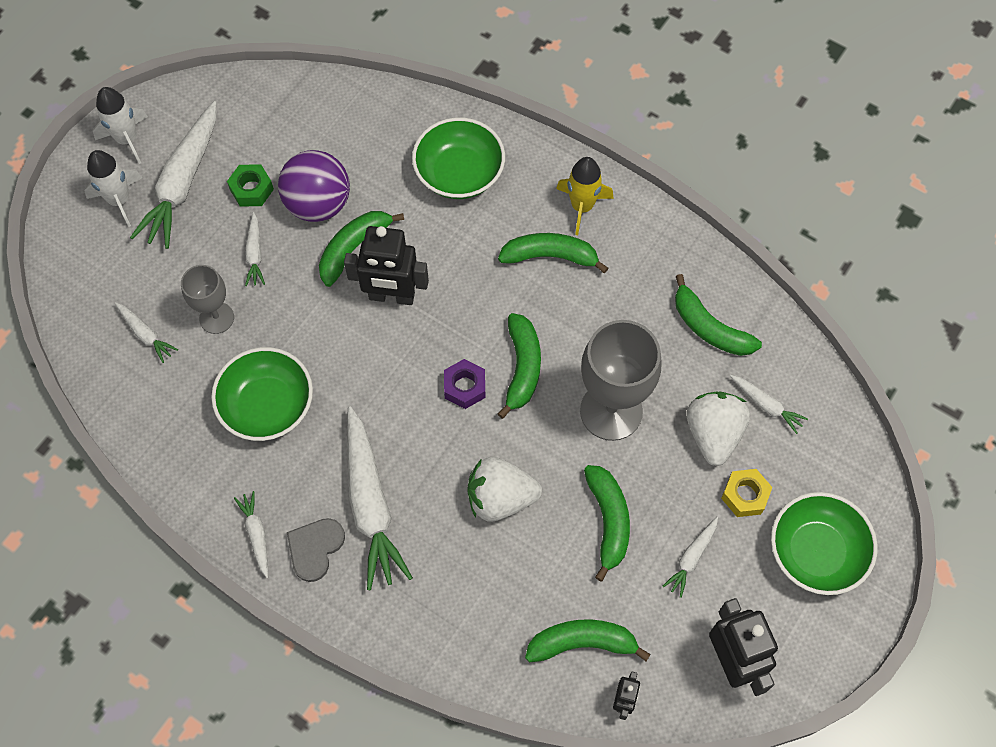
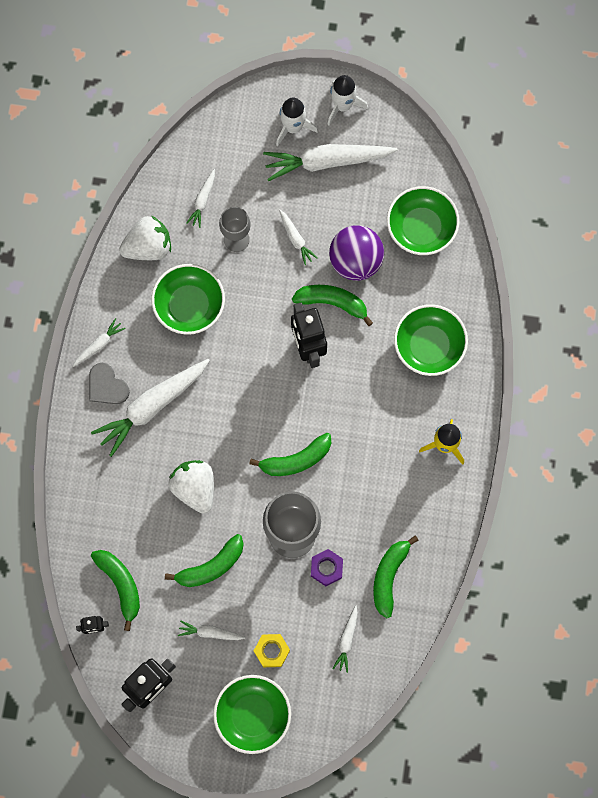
camera: 65 degrees right, 10 degrees up
green nut [227,164,274,207] -> none
white carrot [245,212,265,286] -> white carrot turned 90 degrees counterclockwise [279,209,317,265]
grey heart [287,518,345,582] -> grey heart turned 135 degrees counterclockwise [89,363,130,404]
purple nut [444,359,486,409] -> purple nut moved to [311,549,343,586]
green banana [498,233,608,273] -> none
white strawberry [686,391,750,466] -> white strawberry moved to [119,216,171,260]
none -> green bowl [387,186,460,255]

